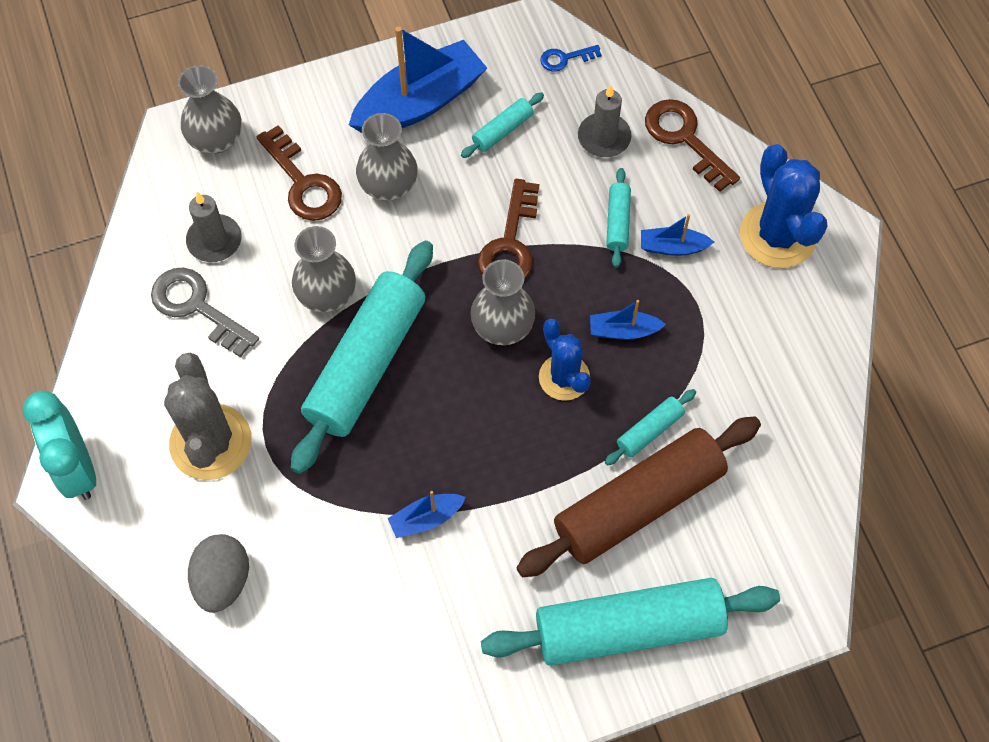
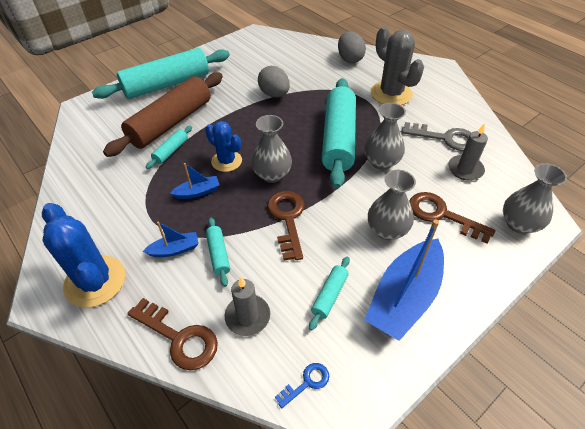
camera: 160 degrees right, 15 degrees down
turquoise clock [23,391,96,500] -> none
blue boat [388,491,466,538] -> grey egg [258,66,290,97]

